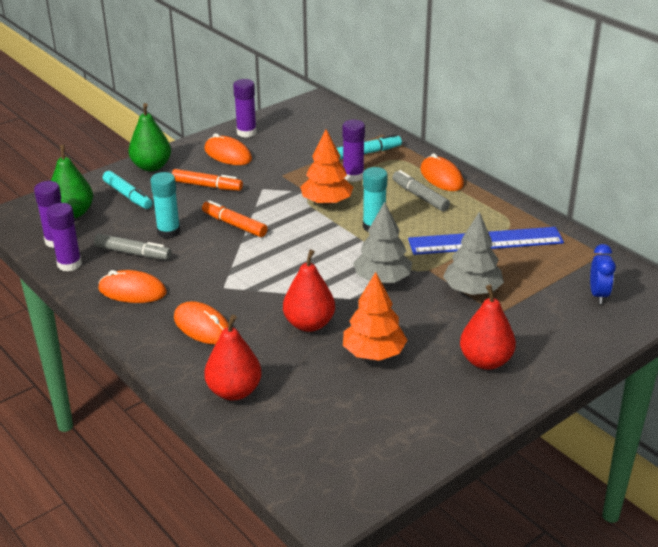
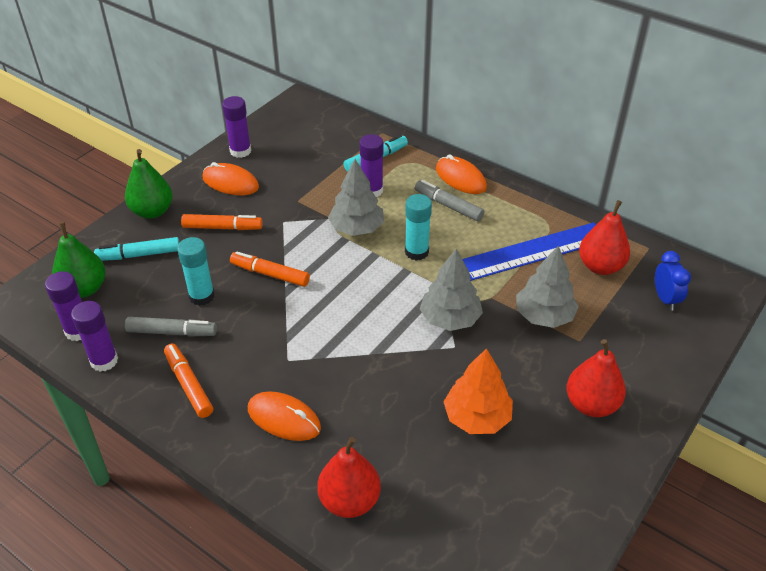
camera: 15 degrees left, 10 degrees up
orange mouse [98,270,167,303] -> orange marker [164,344,213,418]
turquoise marker [103,171,153,209] -> turquoise marker turned 135 degrees clockwise [94,237,180,261]
red pear [283,249,335,332] -> red pear moved to [579,200,630,275]
orange tree [300,129,353,205] -> grey tree [328,159,384,236]

